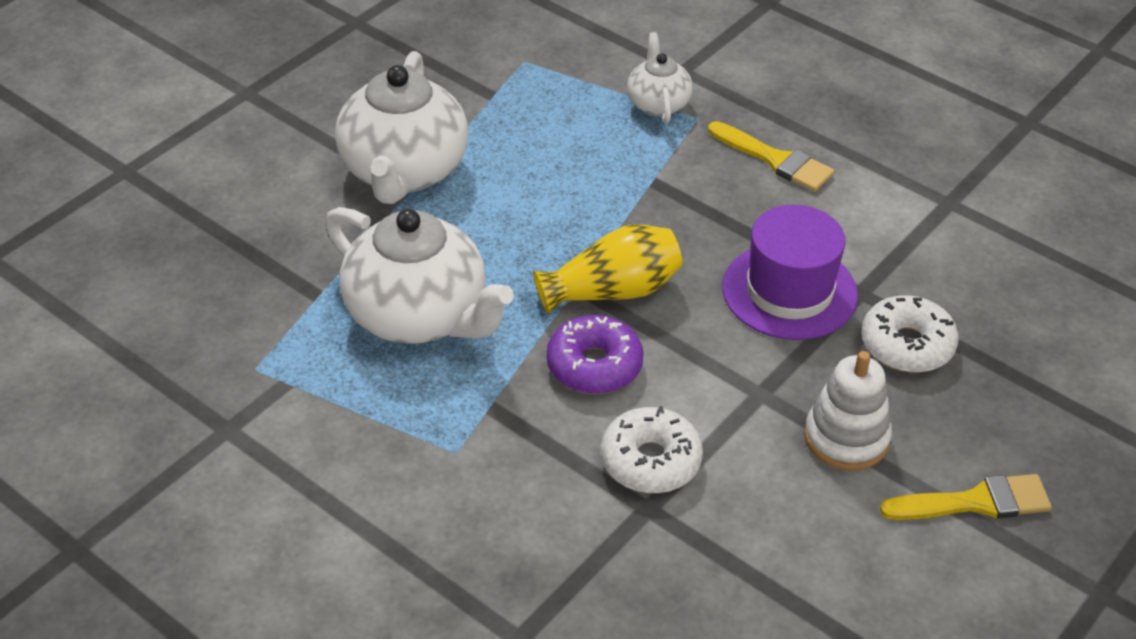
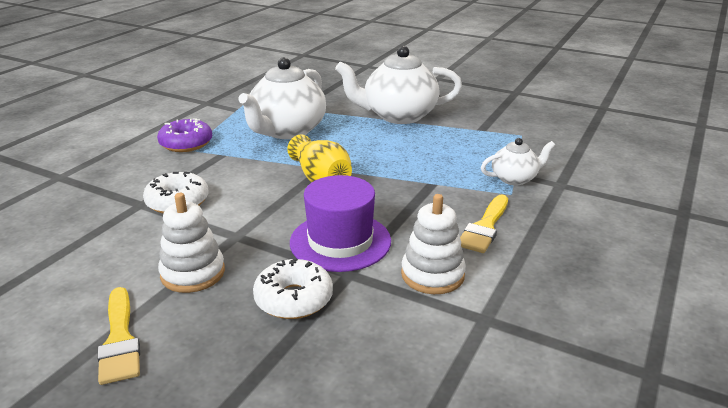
camera: 80 degrees right, 15 degrees down
purple donut [546,315,643,394] -> purple donut moved to [157,118,212,152]
none -> white stacking toy [401,194,466,294]

